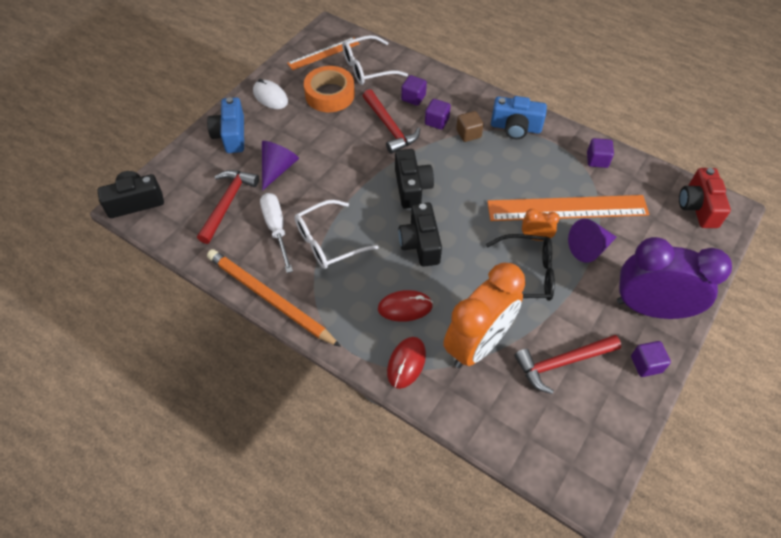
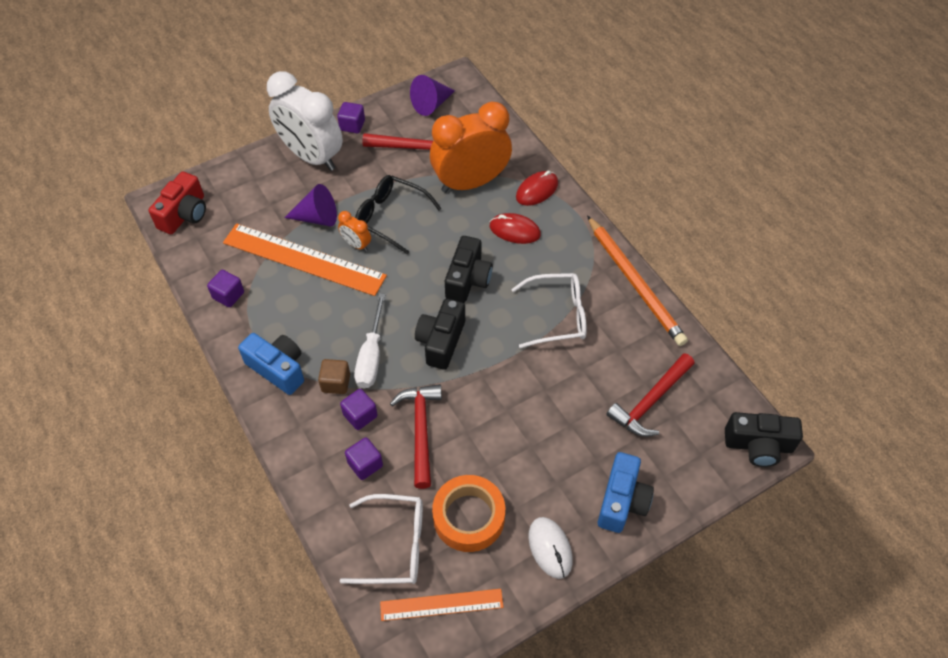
camera: 155 degrees left, 0 degrees up
white screwdriver [260,193,293,273] -> white screwdriver moved to [354,293,385,388]
purple cone [262,141,299,191] -> purple cone moved to [410,75,455,116]
purple clock [617,237,732,319] -> white clock [267,71,343,171]

